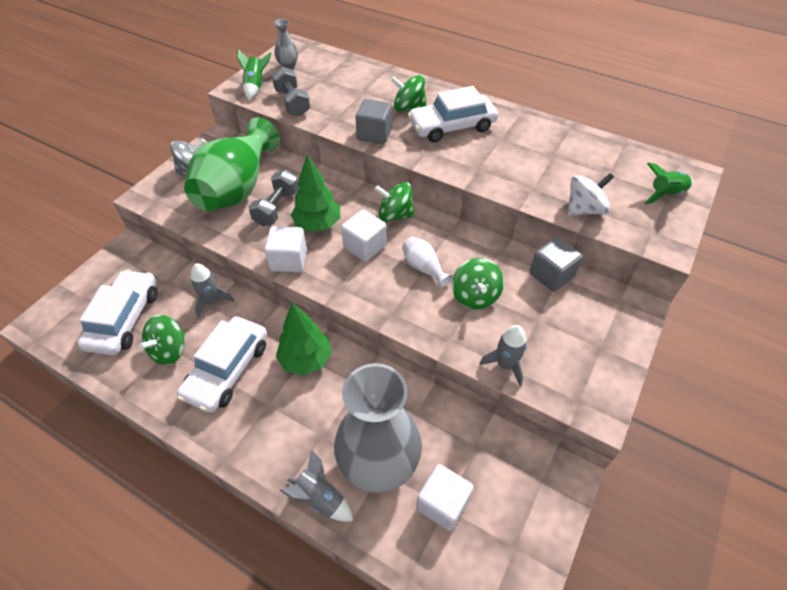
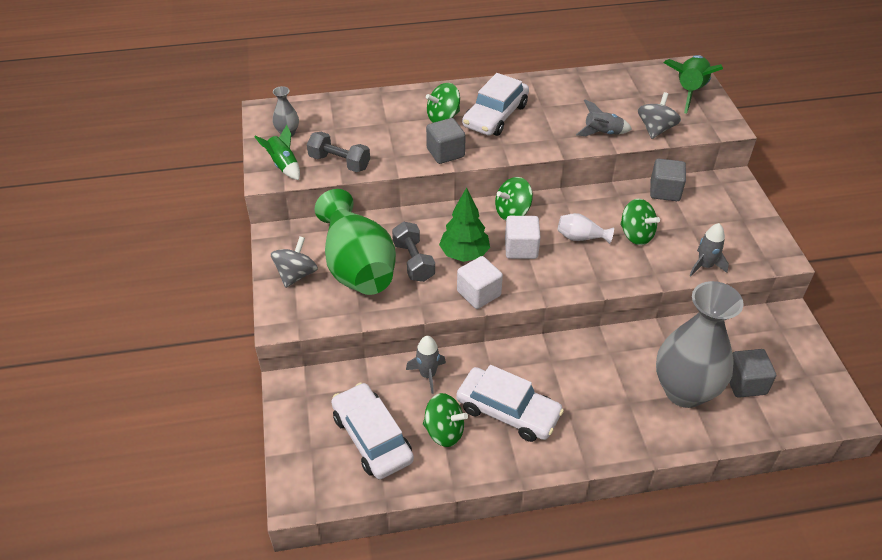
camera: 40 degrees left, 5 degrees down
green spinning top [139,315,185,365] -> green spinning top turned 60 degrees counterclockwise [423,393,468,447]
white car [177,316,267,413] -> white car turned 45 degrees counterclockwise [456,365,564,442]
green tree [276,303,332,375] -> none
grey rocket [280,449,353,522] -> grey rocket moved to [576,100,632,136]
white cube [416,464,474,531] -> grey cube [729,349,776,398]
white spinning top [567,173,614,216] -> grey spinning top [638,92,681,139]
green rocket [644,163,693,205] -> green rocket [664,55,723,113], size x1.62

